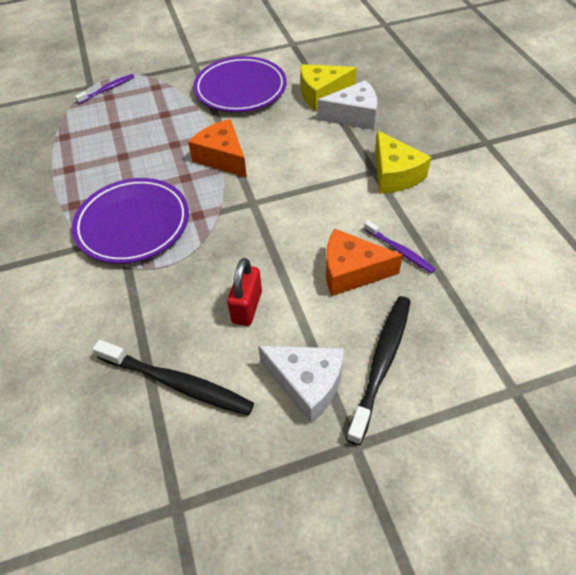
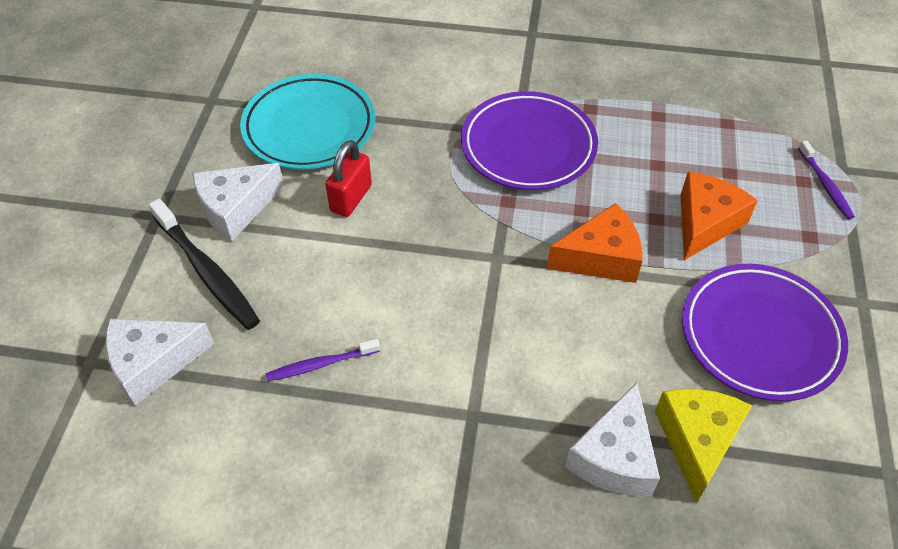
camera: 115 degrees right, 0 degrees up
black toothbrush [93,340,254,416] -> turquoise plate [240,74,376,170]
red padlock [227,258,262,326] -> red padlock turned 75 degrees clockwise [325,140,372,217]
orange cheese [326,228,403,296] -> orange cheese moved to [680,172,758,260]
yellow cheese [375,131,431,194] -> none
none -> white cheese [105,319,214,406]

